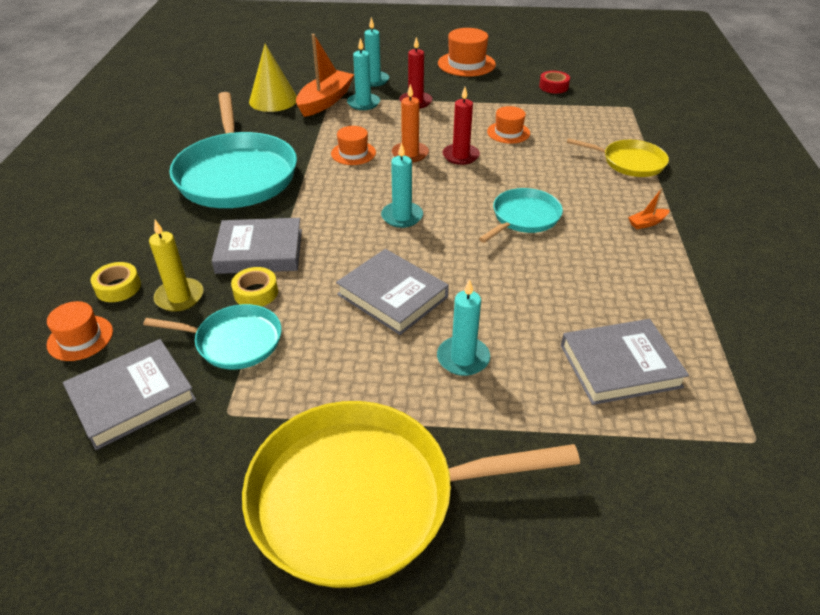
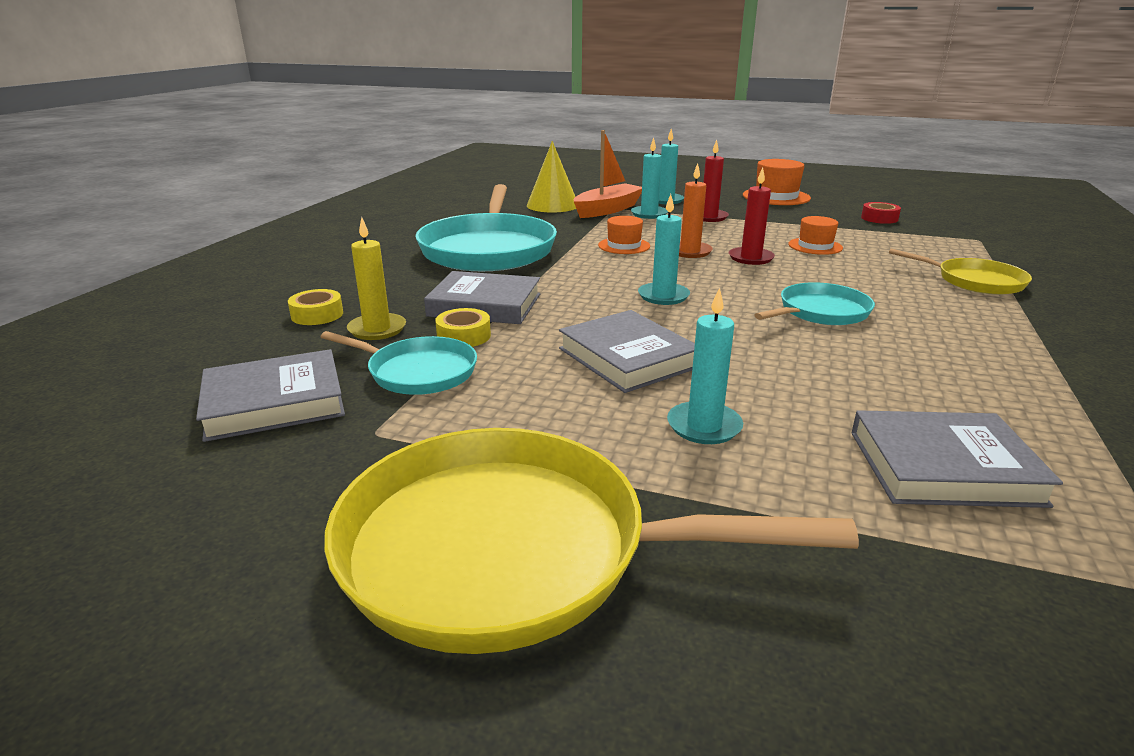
camera: 15 degrees right, 15 degrees down
orange hat [47,301,113,361] -> none
orange boat [628,188,670,229] -> none

